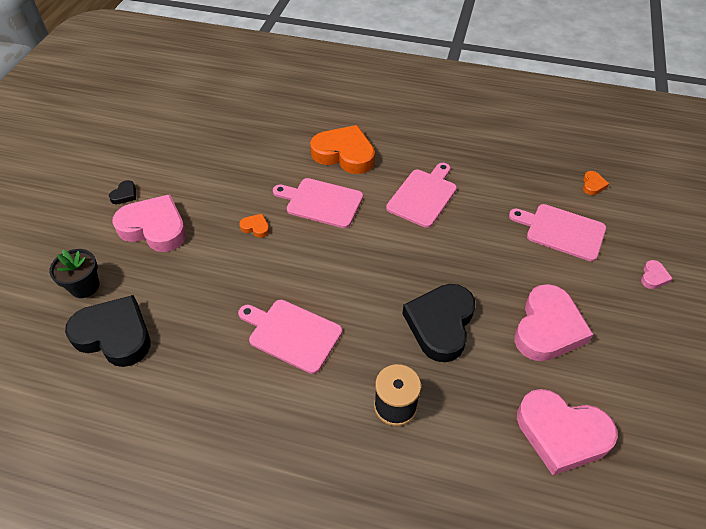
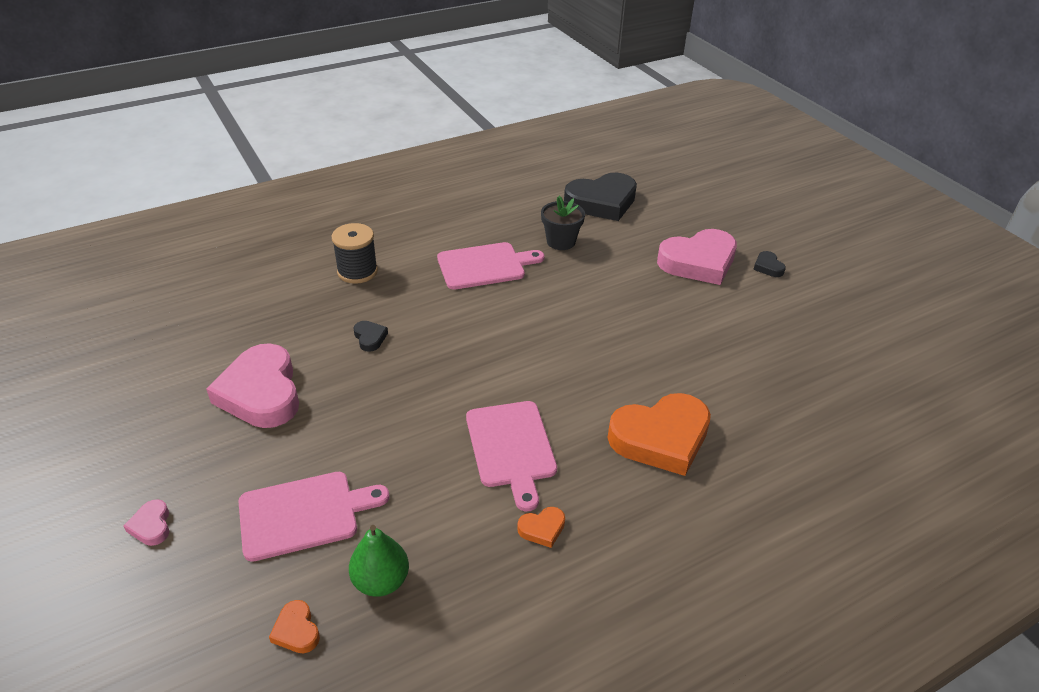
camera: 135 degrees right, 10 degrees down
black flower pot [49,249,99,298] -> black flower pot moved to [541,196,585,250]
orange heart [239,214,269,238] -> orange heart moved to [517,507,565,548]
pink cutting board [273,178,363,228] -> none
black heart [402,284,475,362] -> black heart [353,321,388,352], size x0.42
pink heart [517,389,618,475] -> none
none -> green pear [349,525,409,597]

